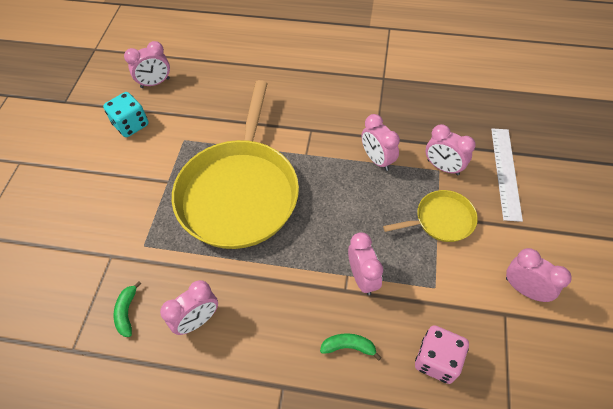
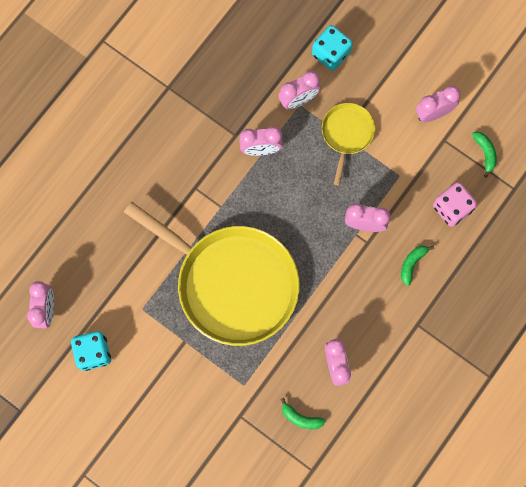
camera: 65 degrees left, 20 degrees up
white ruler [491,129,523,222] -> turquoise dice [312,25,353,71]
none -> green banana [472,132,497,177]

